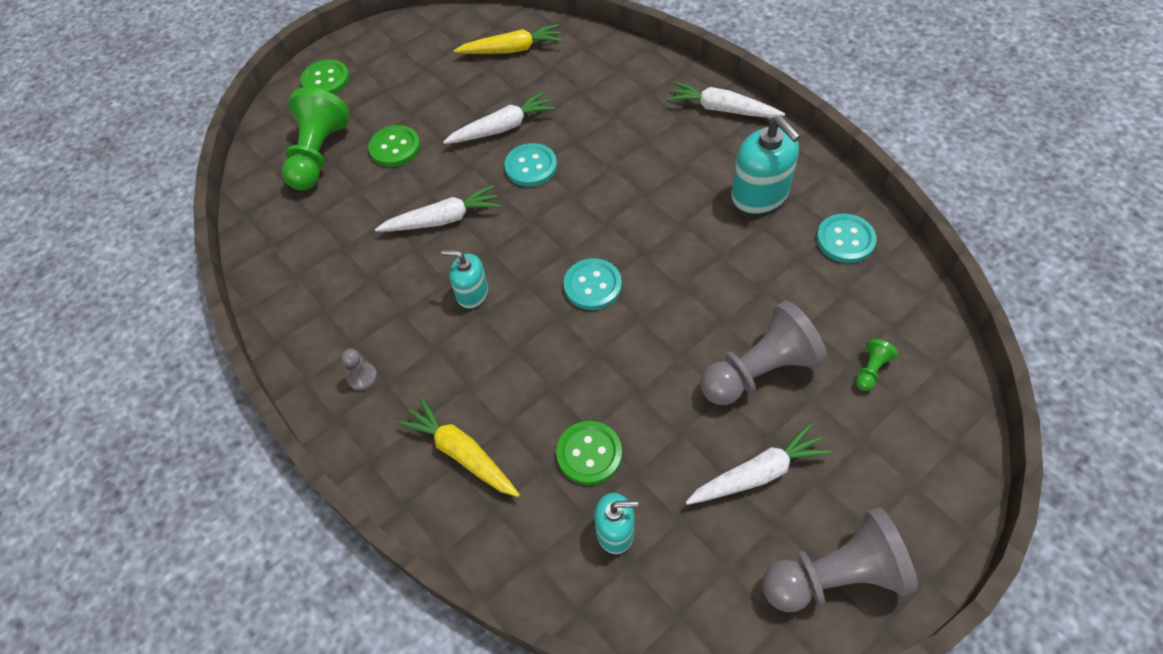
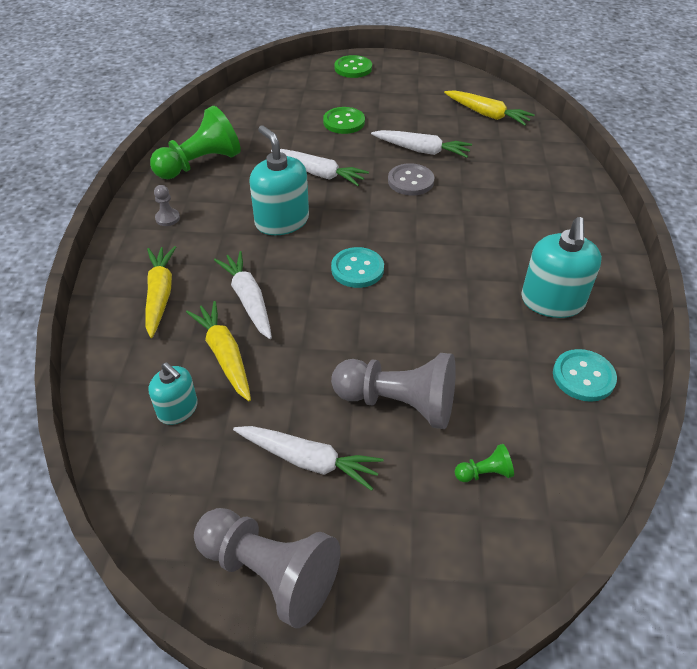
camera: 40 degrees right, 10 degrees down
green pawn [282,87,350,190] -> green pawn moved to [150,106,241,179]
turquoise soap dispenser [441,250,488,309] -> turquoise soap dispenser [249,125,309,235], size x1.67
turquoise button [504,143,557,187] -> grey button [388,163,435,196]
green button [556,421,622,485] -> yellow carrot [186,301,251,401]
white carrot [666,82,785,118] -> white carrot moved to [214,251,272,339]

